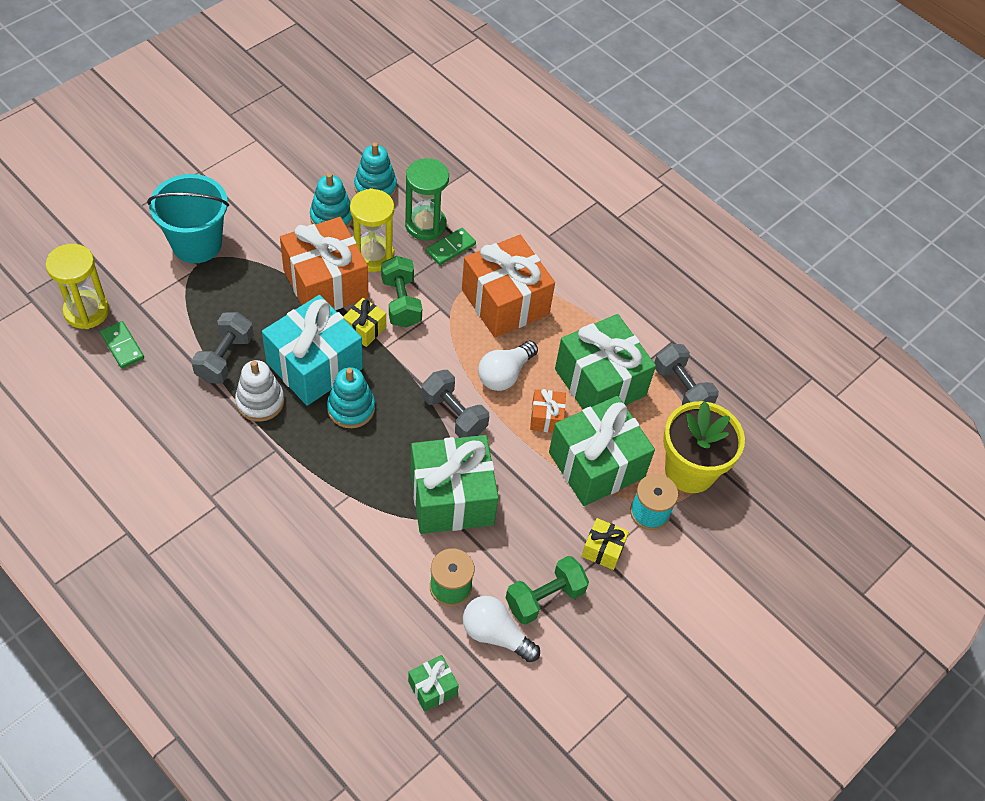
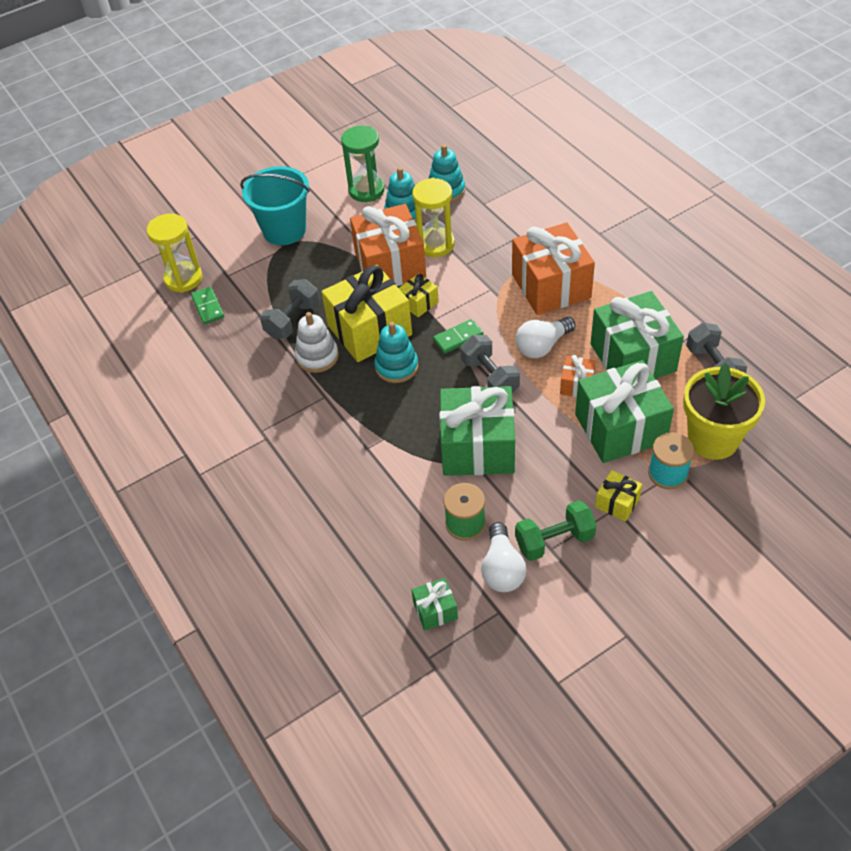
camera: 20 degrees right, 5 degrees down
turquoise gift [262,295,363,406] -> yellow gift [322,265,412,362]
green dumbbell [381,256,422,328] -> none
green hourglass [405,158,449,241] -> green hourglass moved to [341,126,385,202]
green domino [426,228,476,265] -> green domino moved to [433,319,483,354]
white light bulb [463,596,540,662] -> white light bulb turned 135 degrees counterclockwise [481,522,526,592]

